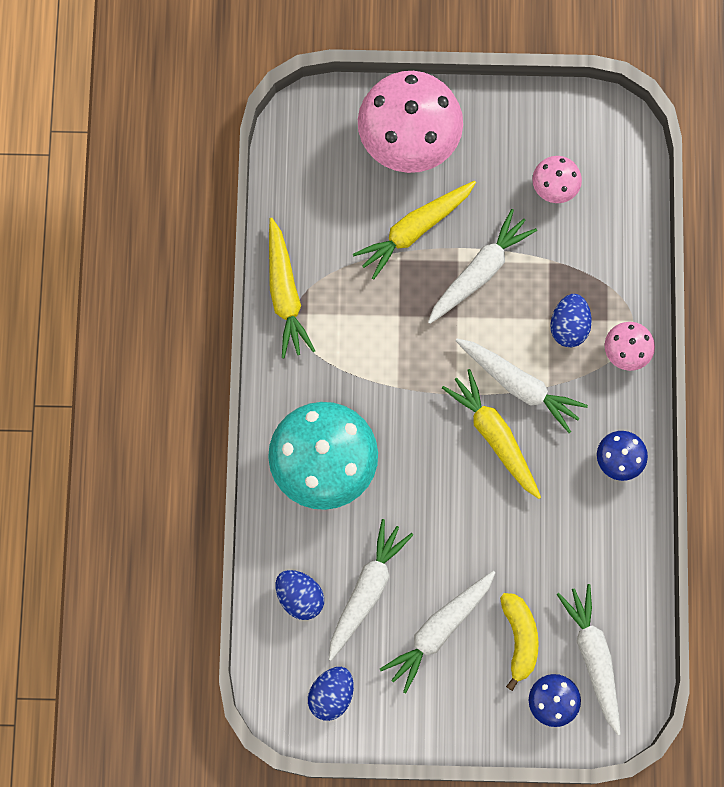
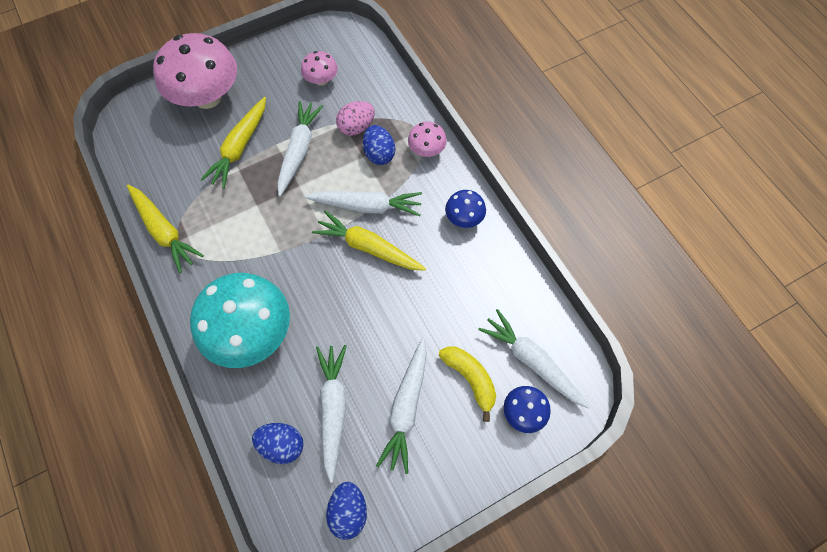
camera: 30 degrees left, 10 degrees down
none -> pink egg [336,101,375,136]

